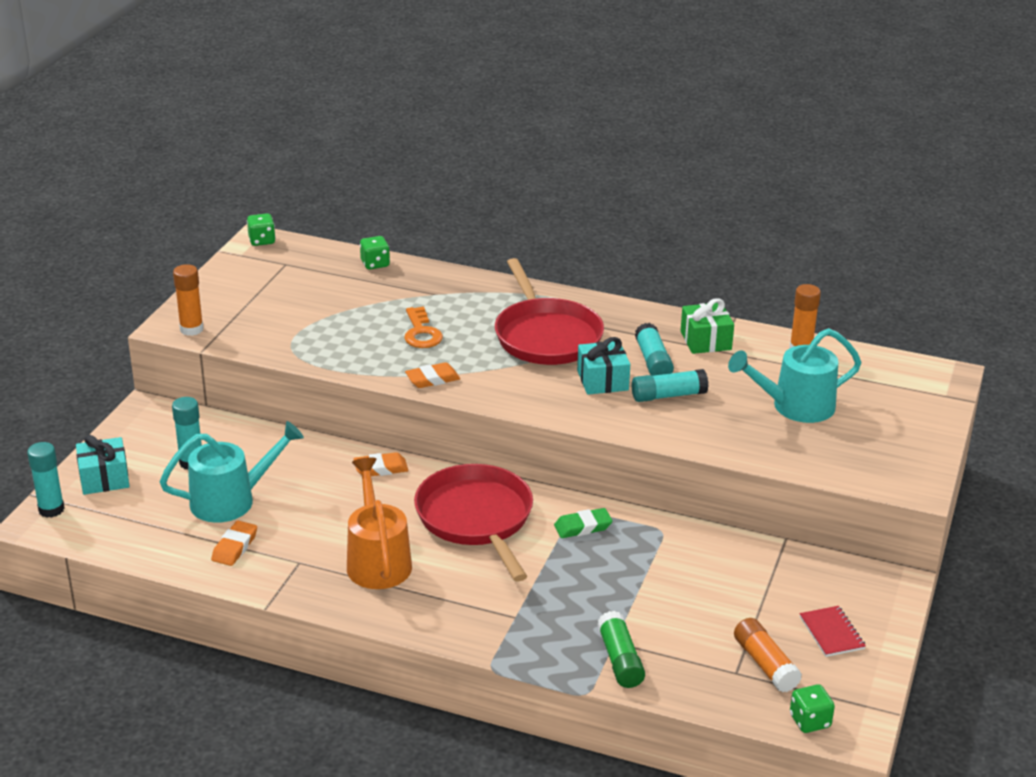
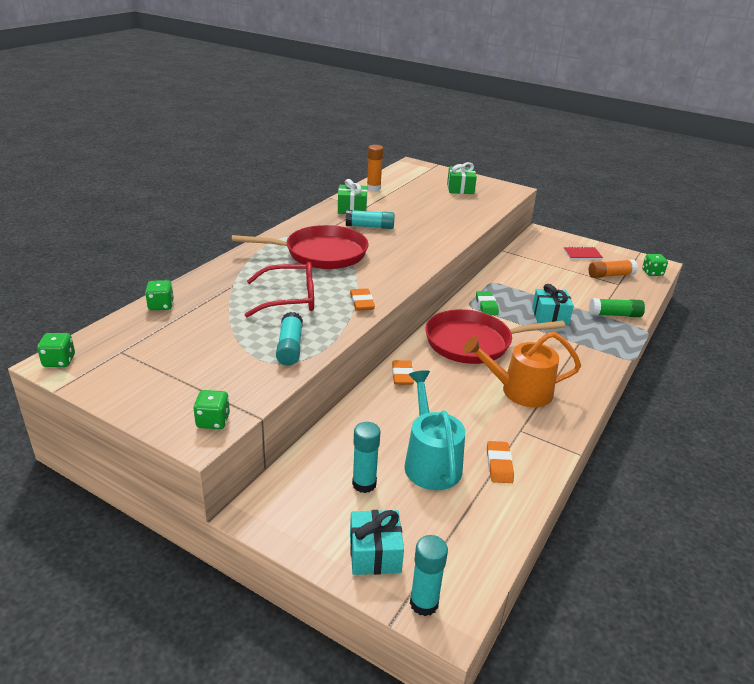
camera: 80 degrees left, 0 degrees up
orange glue stick [173,264,204,336] -> green dice [193,390,230,429]
orange eraser [211,521,257,566] -> orange eraser turned 60 degrees clockwise [487,441,514,483]
orange key [404,307,443,348] -> red glasses [245,262,314,317]
turquoise gift [577,337,630,395] -> turquoise gift moved to [532,284,574,325]
turquoise glue stick [632,369,709,402] -> turquoise glue stick moved to [276,312,303,366]
turquoise watering can [728,328,862,423] -> none
none -> green gift [447,162,477,194]

